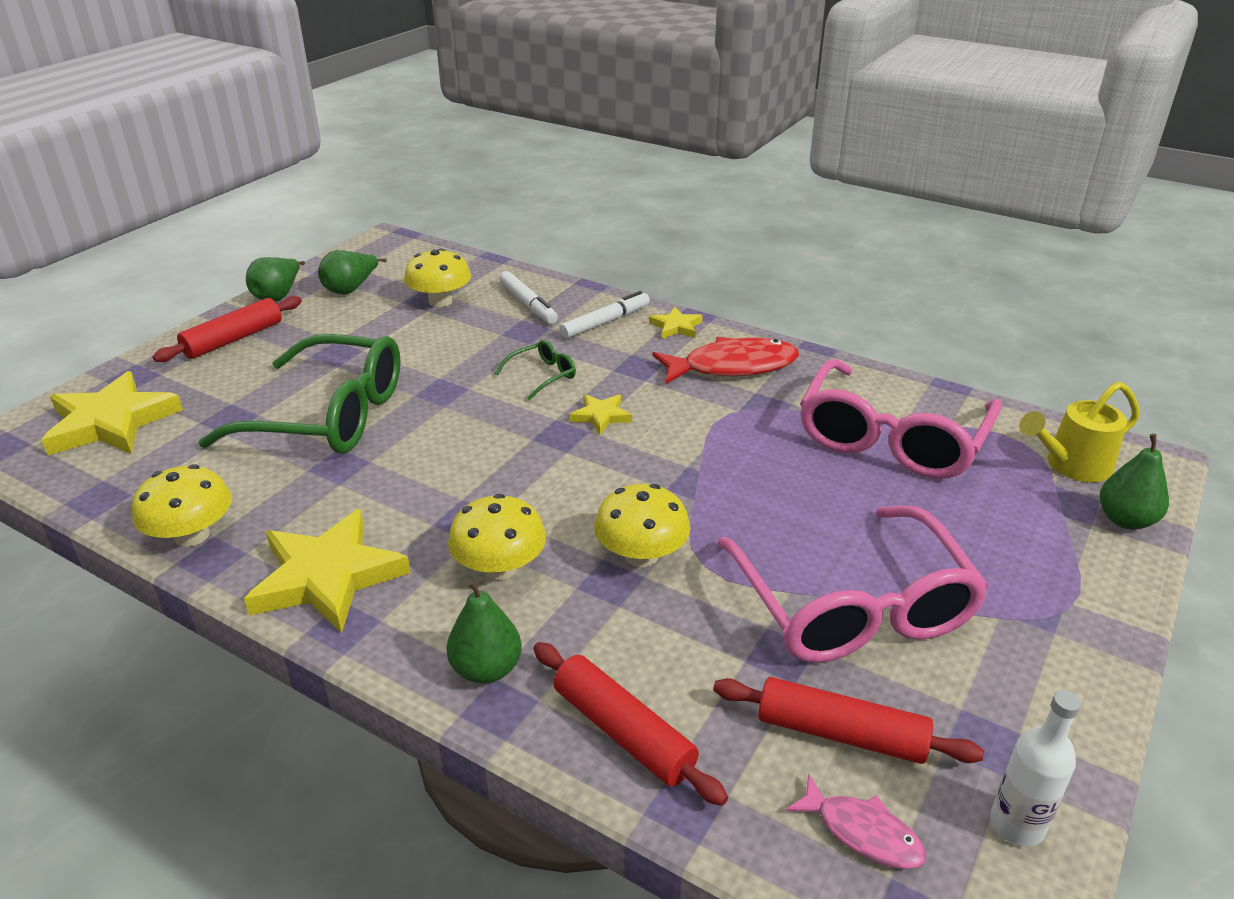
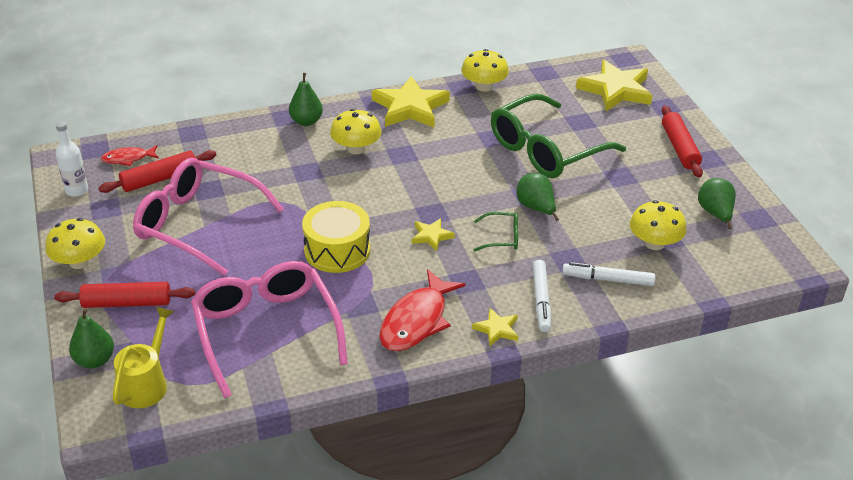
camera: 130 degrees right, 5 degrees up
green pear [246,257,305,301] -> green pear moved to [517,173,559,221]
green glasses [495,340,576,401] -> green glasses turned 90 degrees counterclockwise [473,212,518,251]
red rolling pin [534,642,728,806] -> red rolling pin moved to [54,282,195,308]
yellow mushroom [594,484,691,567] -> yellow mushroom moved to [45,218,105,269]
pink fish [786,774,927,869] -> red fish [101,145,159,166]
none -> yellow drum [302,201,370,273]

